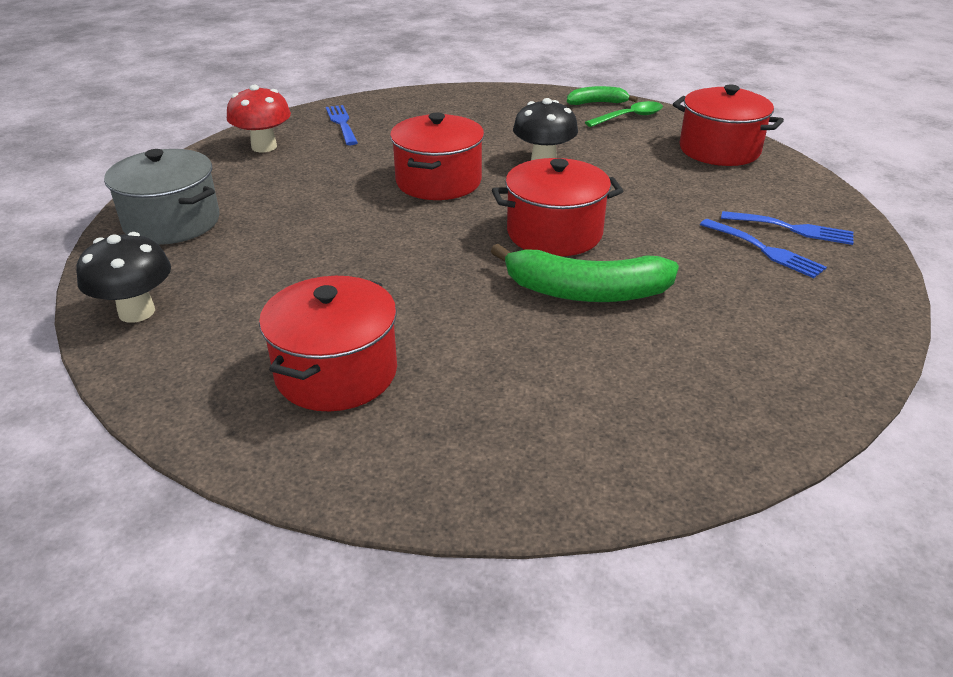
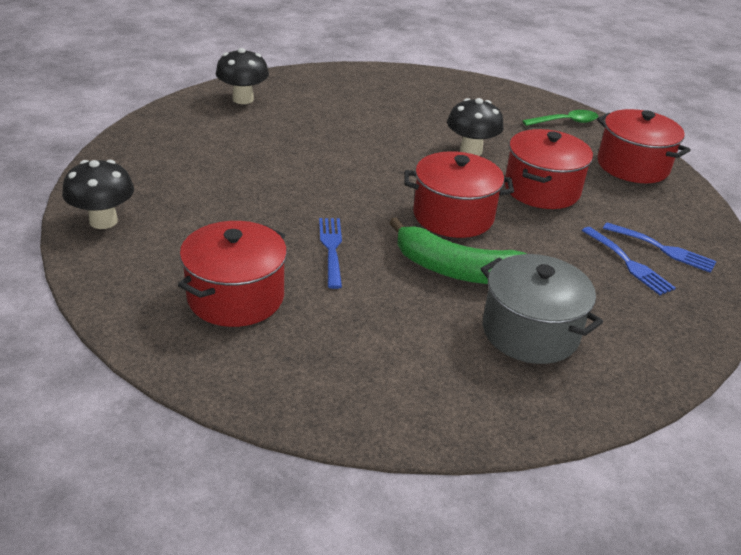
camera: 10 degrees right, 0 degrees up
grey pot [104,149,220,245] -> grey pot moved to [481,254,603,364]
red mushroom [227,85,291,152] -> black mushroom [216,48,269,104]
blue fork [326,105,358,145] -> blue fork moved to [319,218,342,289]
red pot [390,112,484,200] -> red pot moved to [504,129,593,209]
green banana [567,86,638,105] -> none

